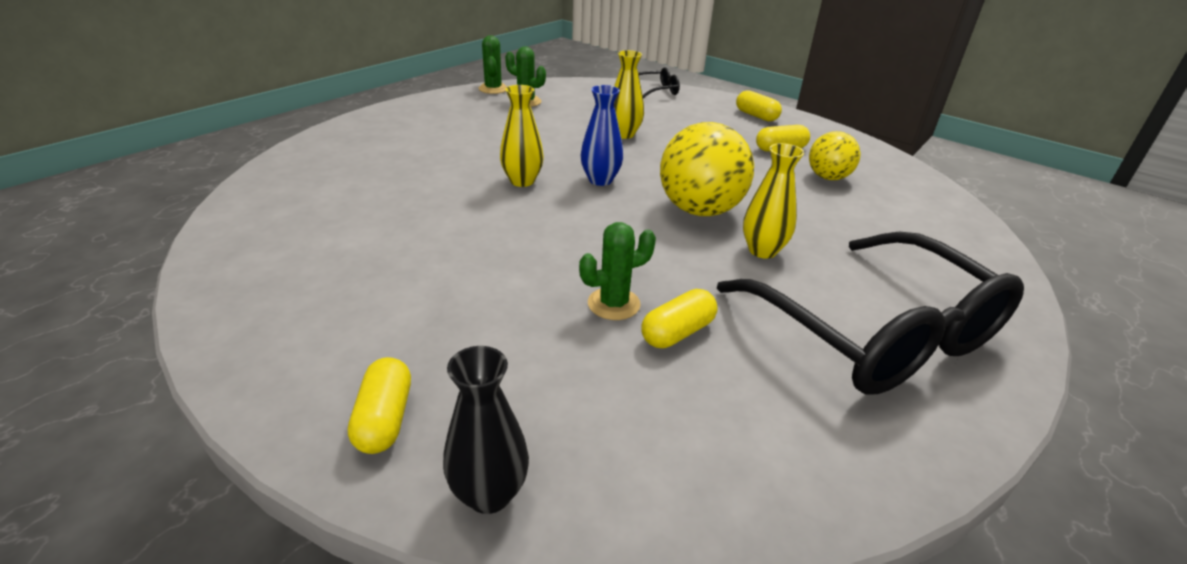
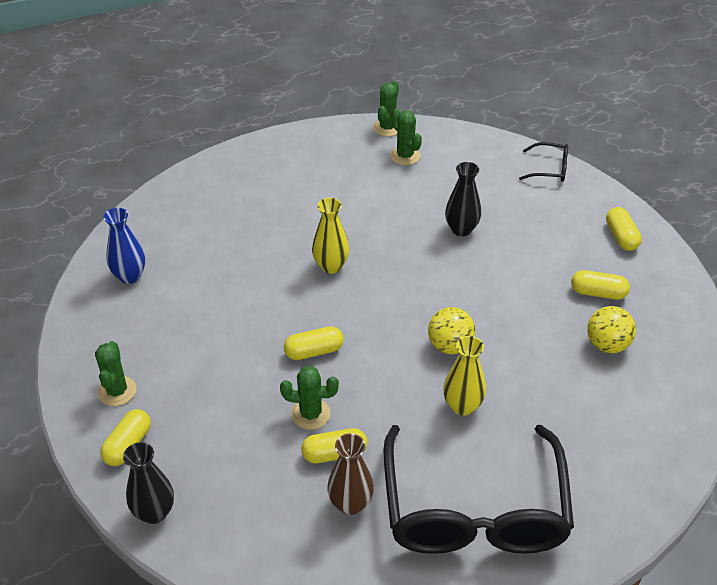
camera: 30 degrees right, 10 degrees up
blue vase [581,85,623,186] -> blue vase moved to [103,208,145,284]
yellow vase [614,50,644,139] -> black vase [445,162,481,236]
yellow ball [660,122,754,216] -> yellow ball [428,307,475,354], size x0.59
none -> green cactus [95,341,136,406]
none -> yellow capsule [284,326,343,360]
none -> brown vase [327,433,374,515]

